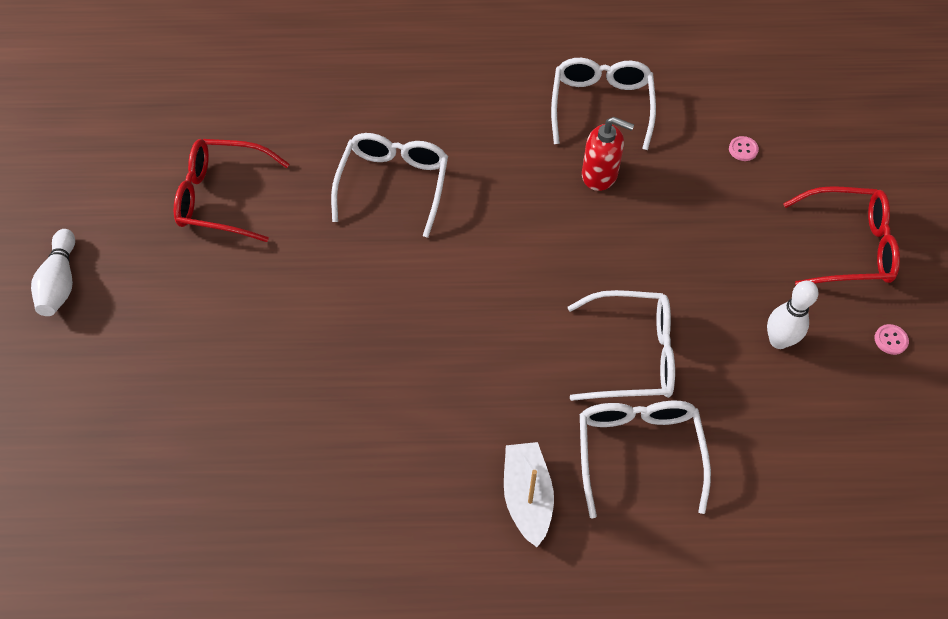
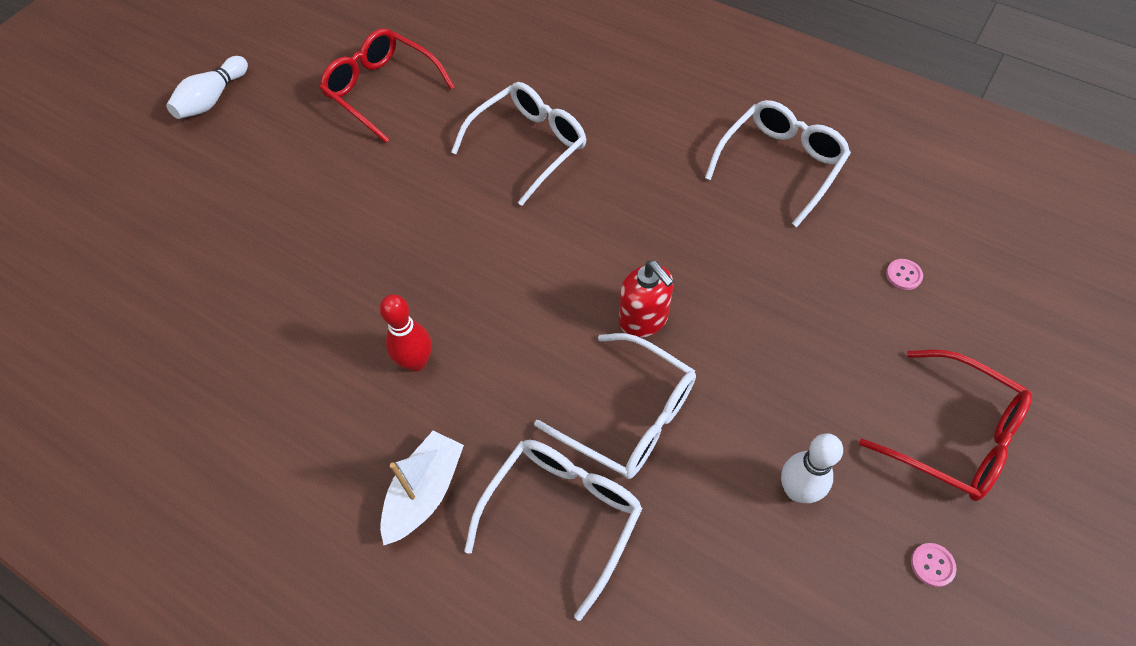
camera: 35 degrees right, 0 degrees up
red soap dispenser [582,117,634,191] -> red soap dispenser moved to [619,261,674,338]
none -> red bowling pin [380,294,432,372]

